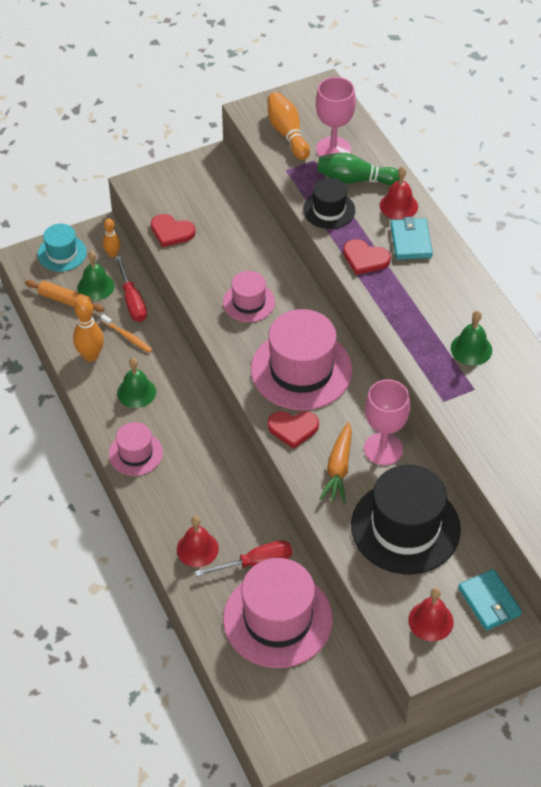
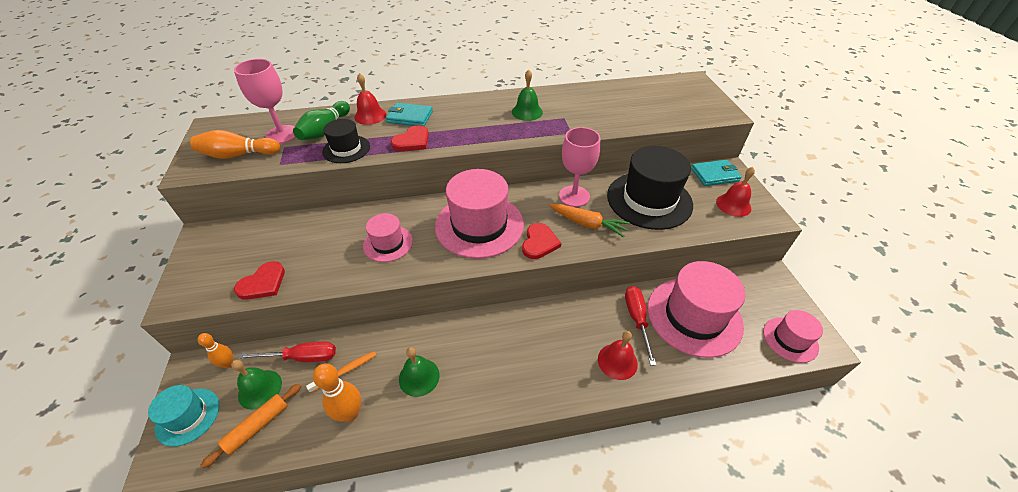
camera: 75 degrees left, 5 degrees down
pink hat [109,422,163,476] -> pink hat moved to [763,310,823,363]

